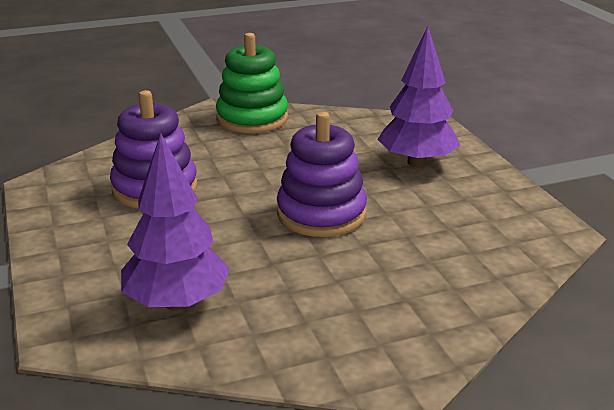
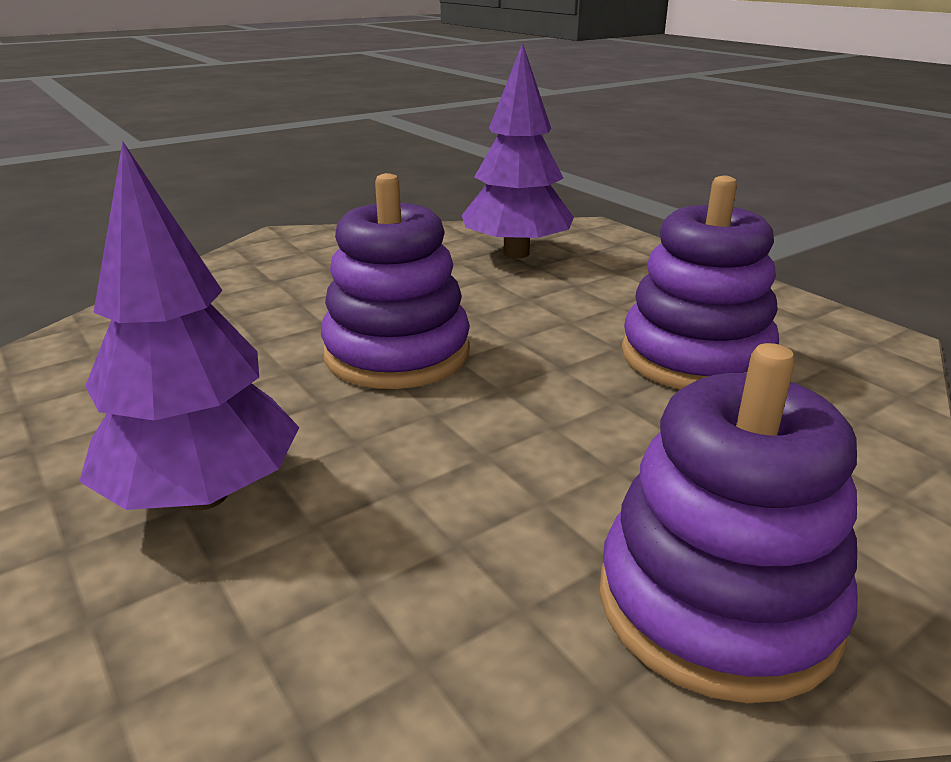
camera: 165 degrees right, 0 degrees up
green stacking toy [216,33,288,133] -> purple stacking toy [600,343,857,703]

